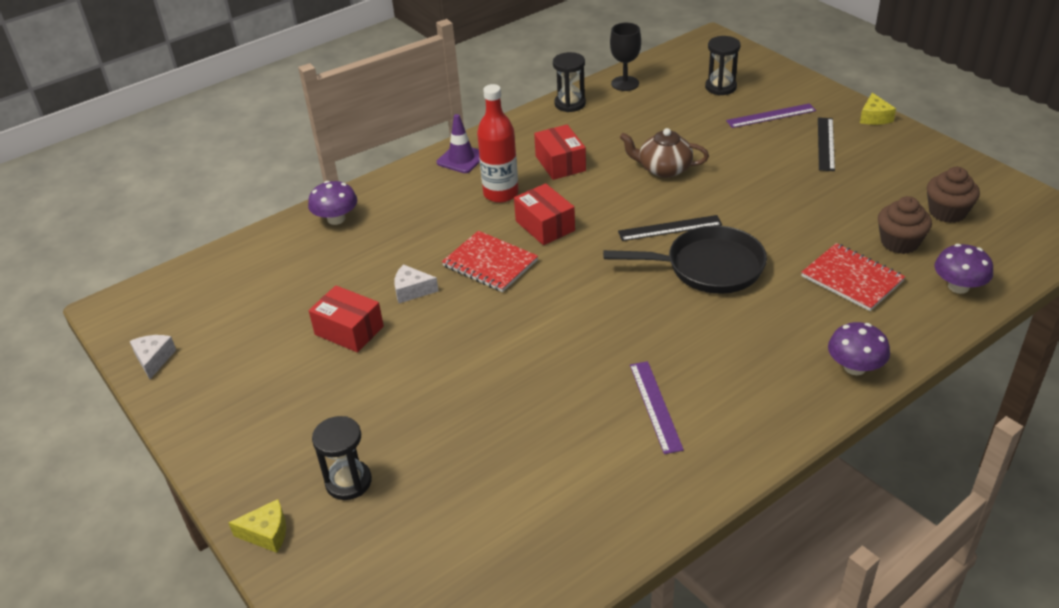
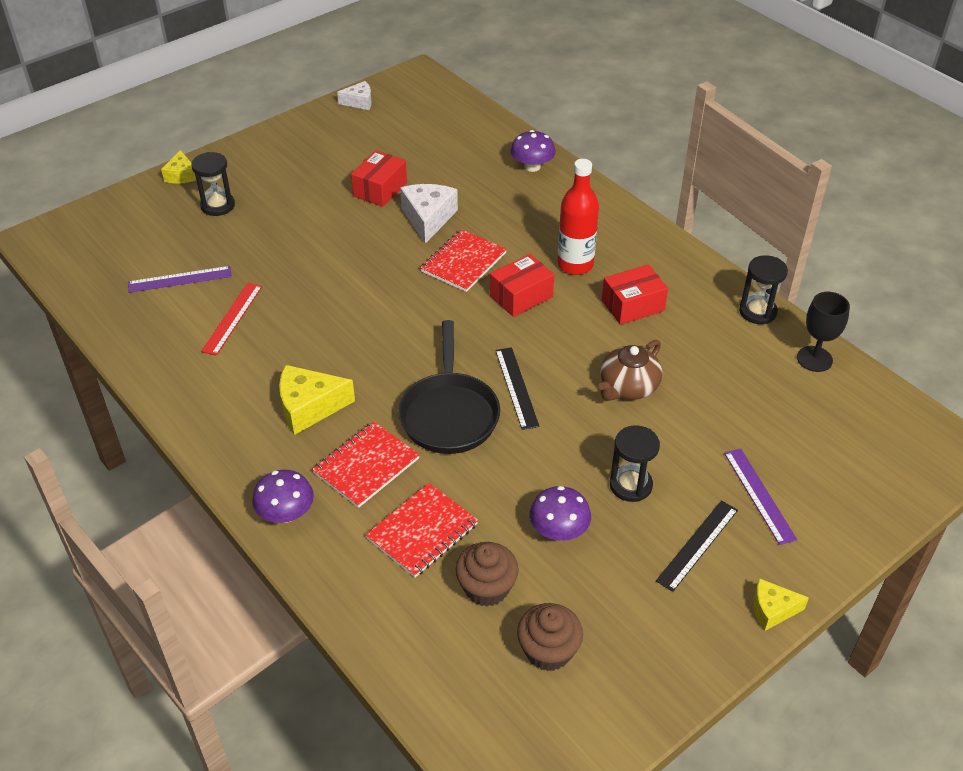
camera: 85 degrees right, 5 degrees up
white cheese [394,264,438,303] -> white cheese [400,184,458,244], size x1.65
purple traffic cone [437,114,480,173] -> none
brown teapot [620,128,709,178] -> brown teapot turned 150 degrees counterclockwise [598,340,662,401]
purple ruler [630,361,684,454] -> purple ruler moved to [128,266,232,293]
black hourglass [705,36,740,95] -> black hourglass moved to [610,425,660,502]
black ruler [818,117,835,171] -> black ruler turned 60 degrees counterclockwise [656,500,738,592]
purple mushroom [935,244,993,294] -> purple mushroom moved to [530,486,591,541]
none -> red ruler [201,283,262,356]
none -> yellow cheese [279,365,355,435]
none -> red notebook [312,421,420,508]

